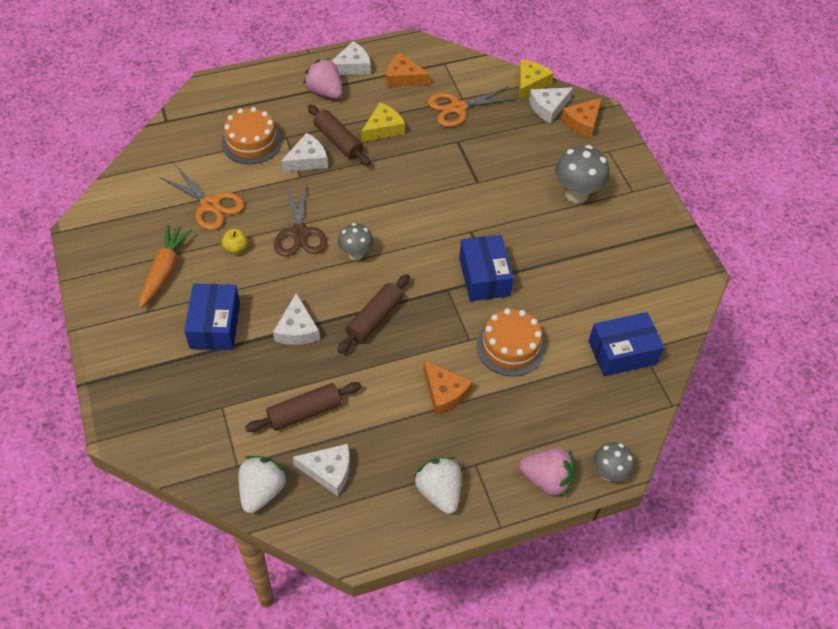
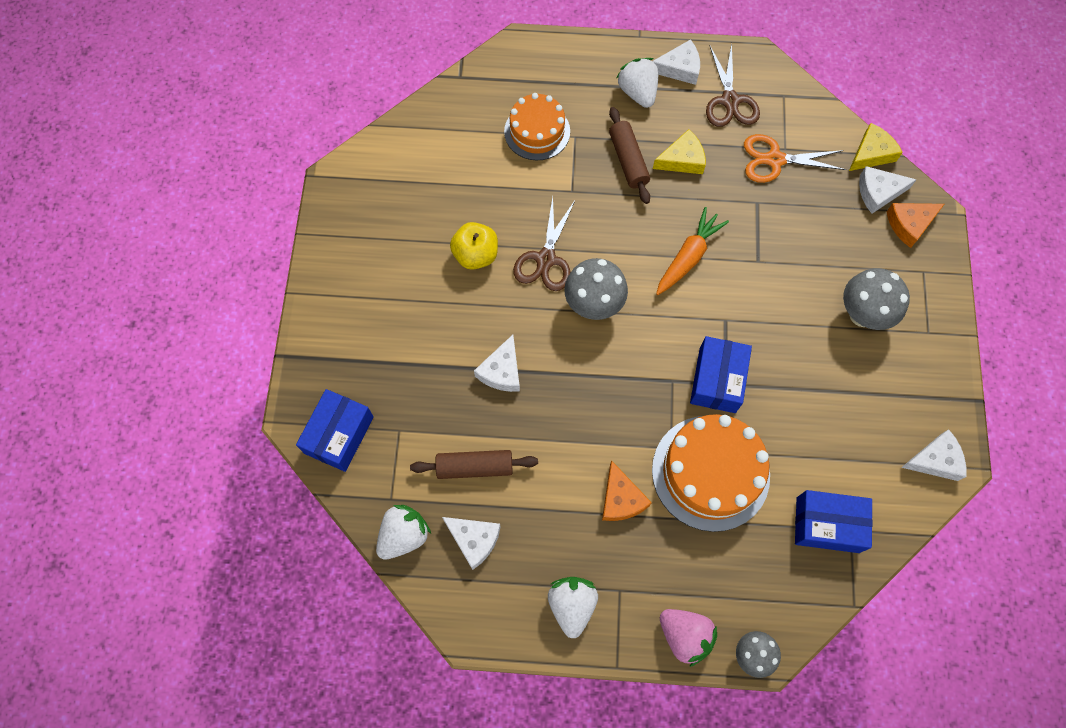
camera: 25 degrees right, 15 degrees up
orange carrot [139,224,193,308] -> orange carrot moved to [656,207,729,295]
orange scissors [160,164,244,230] -> none
blue box [184,284,240,350] -> blue box moved to [296,389,374,472]
yellow apple [222,229,248,254] -> yellow apple [450,222,498,270], size x1.70
white cheese [281,133,328,172] -> white cheese moved to [901,429,966,481]
pink strawberry [304,58,343,99] -> white strawberry [617,58,658,108]
brown rolling pin [337,274,410,353] -> none
grey mushroom [338,223,373,260] -> grey mushroom [564,258,628,320], size x1.60
orange cheese [387,53,430,87] -> brown scissors [706,43,760,127]
orange cake [476,308,545,376] -> orange cake [652,414,770,532], size x1.56

